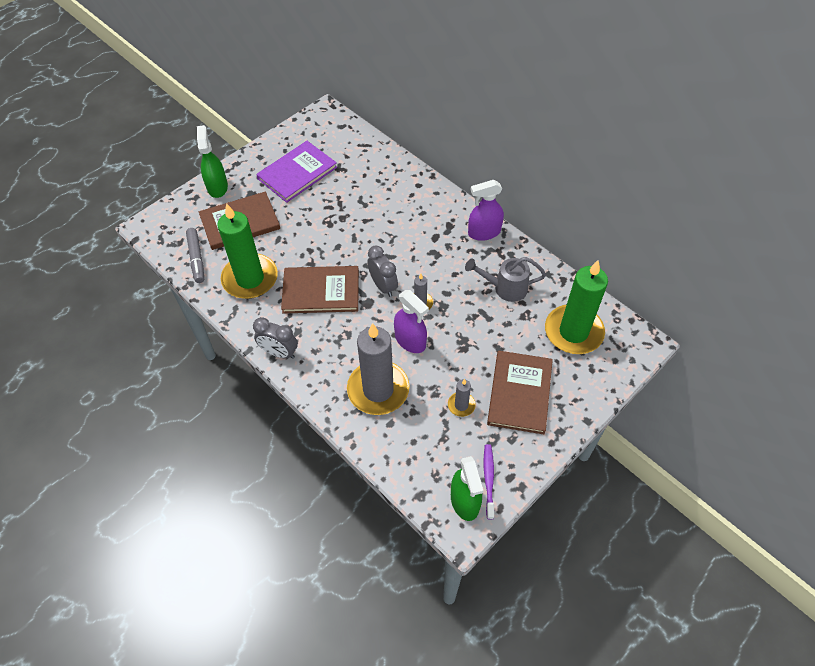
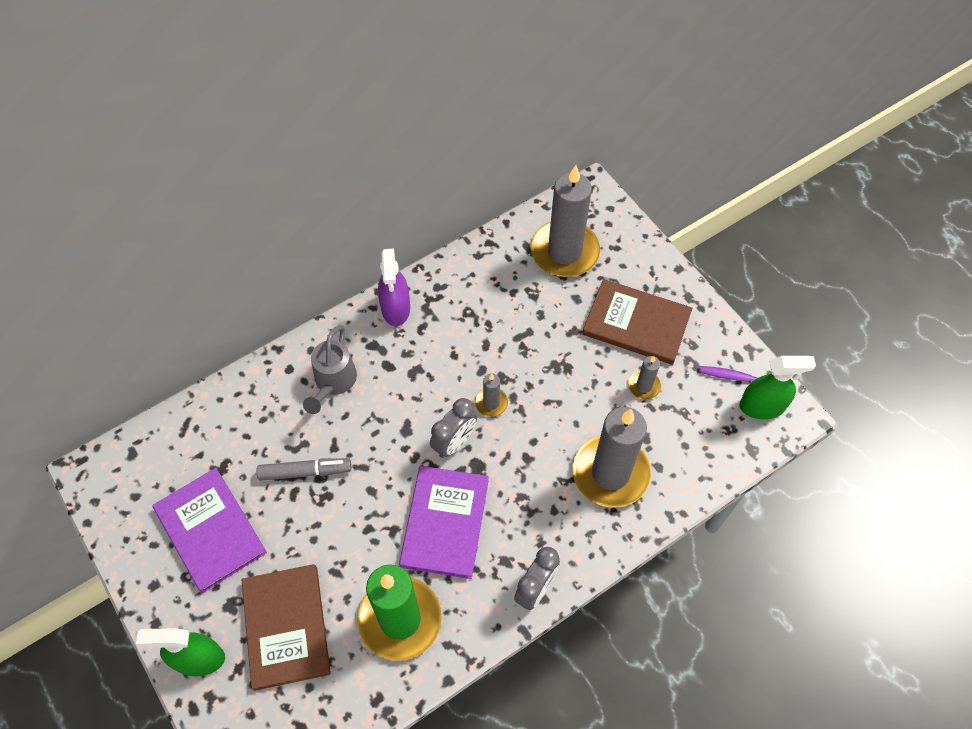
camera: 80 degrees left, 5 degrees up
grey marker [186,228,204,283] -> grey marker moved to [257,458,351,481]
brown book [281,266,359,314] -> purple book [399,466,489,579]
grey clock [367,246,398,297] -> grey clock turned 150 degrees clockwise [430,398,477,458]
purple spray bottle [394,290,429,353] -> none
grey watering can [465,257,546,302] -> grey watering can moved to [303,325,357,414]
green candle [545,260,608,354] -> grey candle [531,165,600,277]

